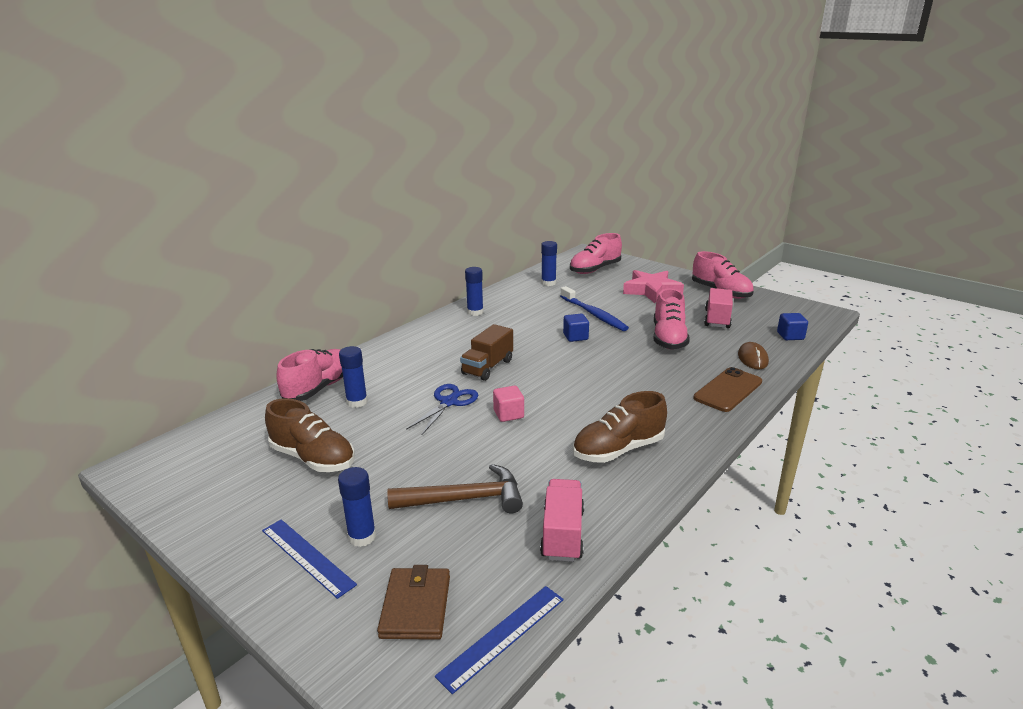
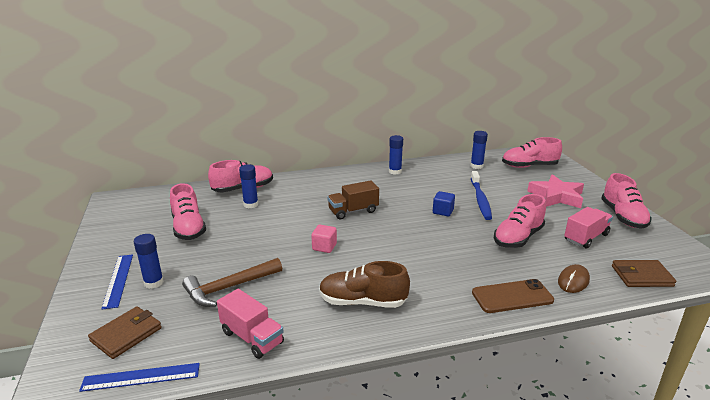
camera: 35 degrees right, 0 degrees up
brown shoe [265,398,355,472] -> pink shoe [170,183,206,240]
brown hammer [387,464,523,513] -> brown hammer turned 120 degrees clockwise [182,258,282,307]
blue scissors [406,384,478,435] -> none
pink truck [540,479,584,562] -> pink truck turned 90 degrees clockwise [217,289,284,359]
blue cube [777,313,808,340] -> brown wallet [612,260,677,287]

